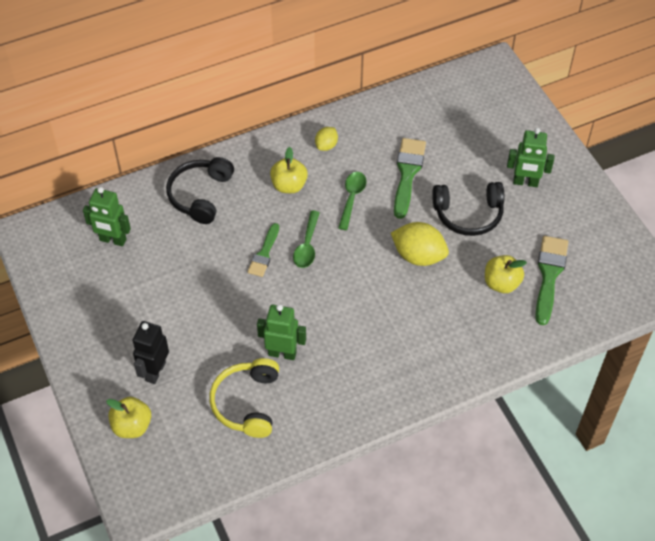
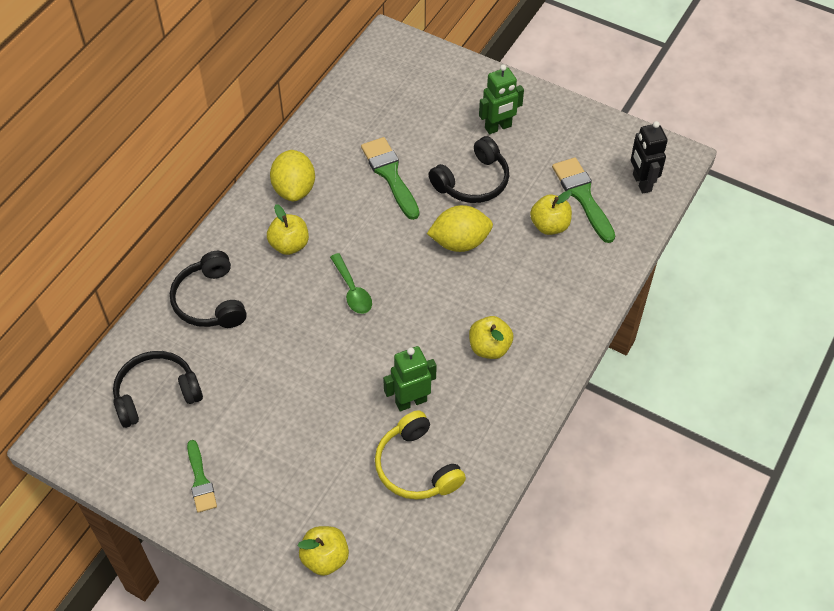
camera: 35 degrees left, 0 degrees up
green robot [83,187,131,246] -> black headphones [113,351,203,428]
black robot [133,321,169,384] -> black robot moved to [631,121,668,194]
green brush [247,223,279,277] -> green brush moved to [187,440,217,513]
yellow lemon [315,127,338,151] -> yellow lemon [270,150,315,201], size x1.82
green spoon [338,172,366,230] -> none
none -> yellow apple [469,316,513,359]

